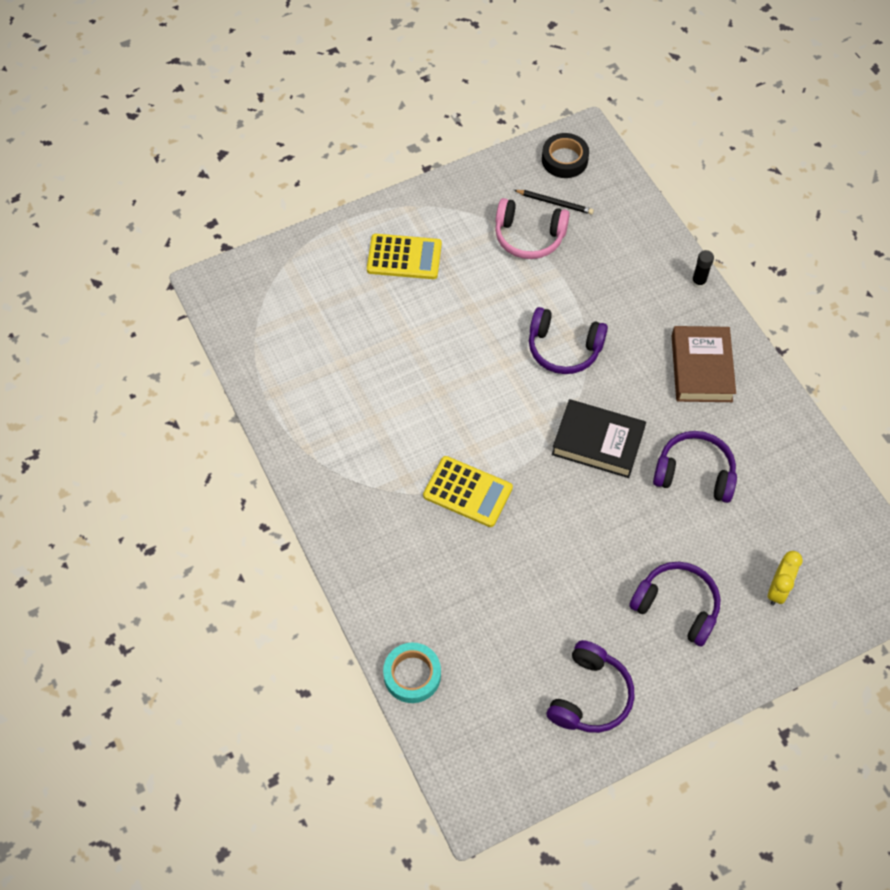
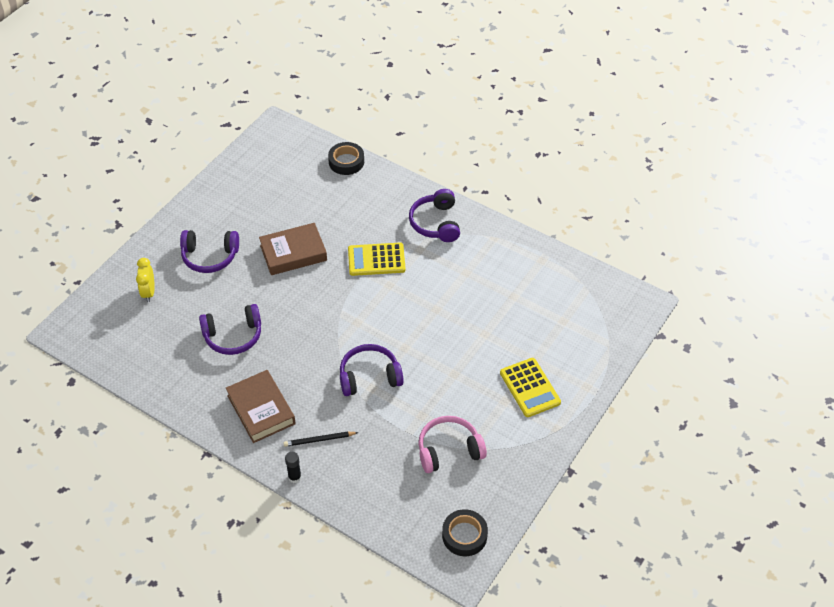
camera: 150 degrees right, 10 degrees down
yellow calculator [367,234,442,279] -> yellow calculator turned 90 degrees counterclockwise [500,358,561,417]
turquoise tape [383,643,441,703] -> black tape [328,142,364,175]
black pencil [514,190,594,215] -> black pencil moved to [284,431,358,447]
purple headphones [547,640,634,733] -> purple headphones moved to [409,189,460,242]
black book [552,399,646,478] -> none
none -> brown book [259,223,327,275]

